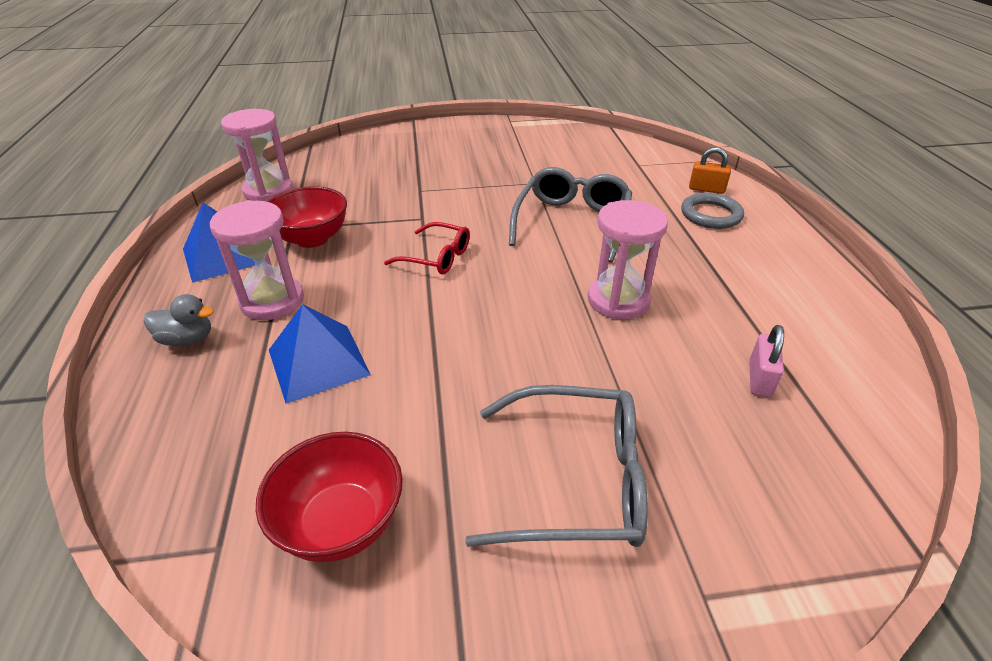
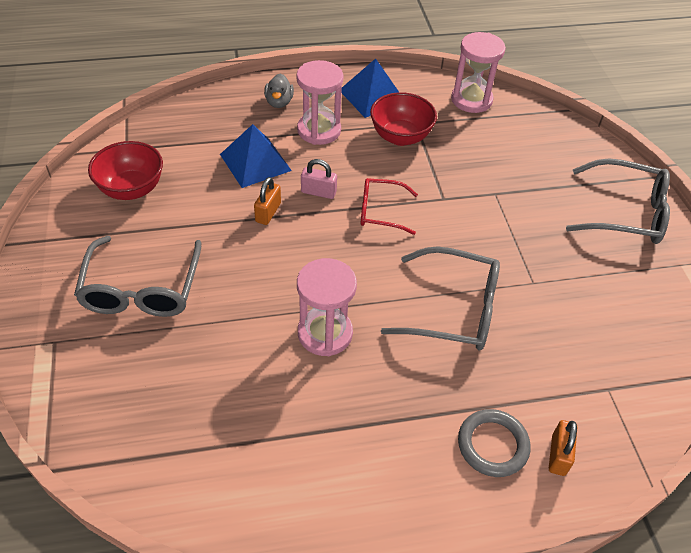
camera: 85 degrees right, 10 degrees up
red glasses [384,222,470,275] -> red glasses turned 75 degrees clockwise [361,178,418,235]
pink padlock [749,325,784,397] -> pink padlock moved to [301,159,337,199]
none -> orange padlock [254,177,281,225]
none -> grey glasses [566,158,670,244]

